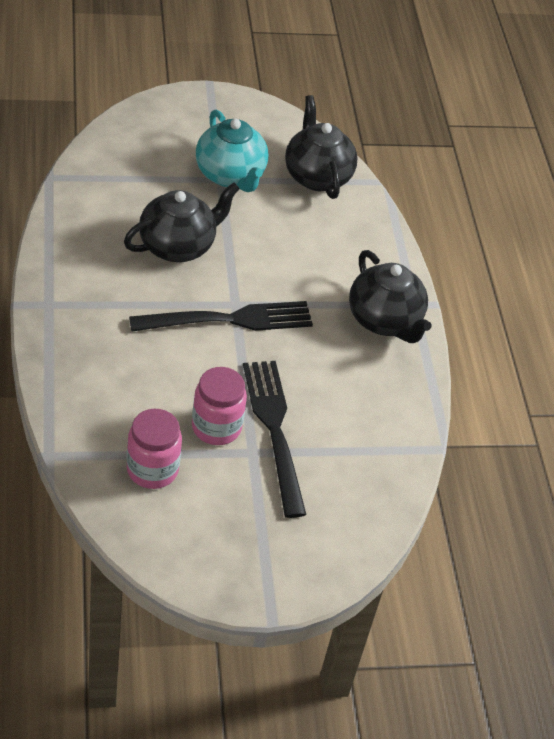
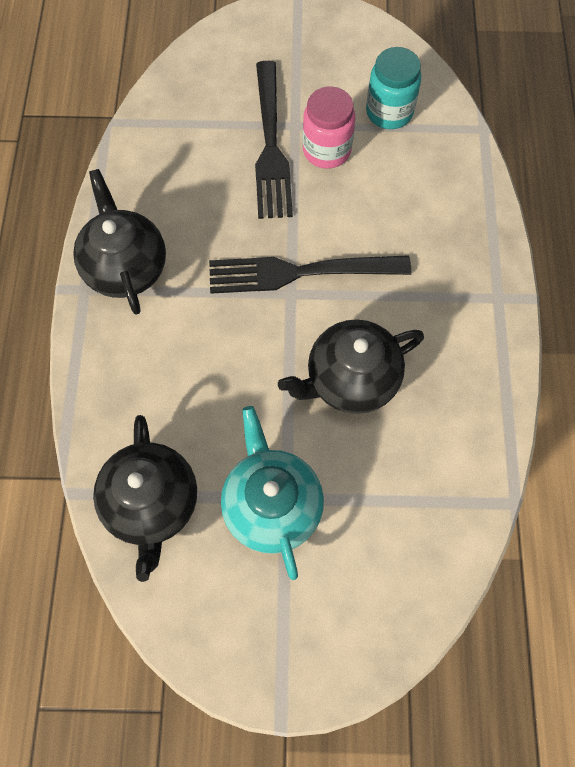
camera: 165 degrees left, 20 degrees up
pink jar [127,409,182,489] -> turquoise jar [366,47,421,129]

